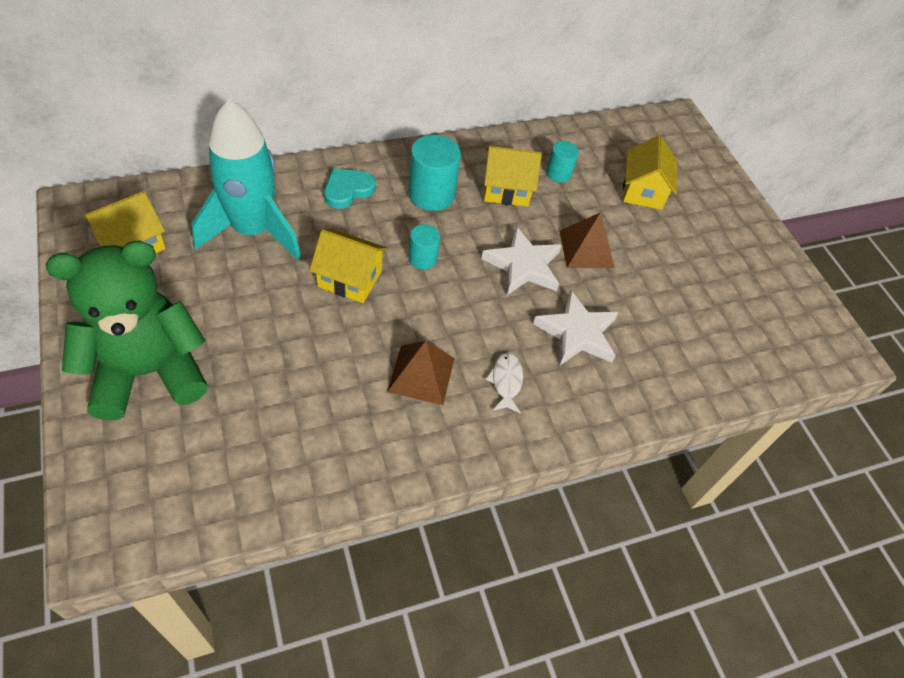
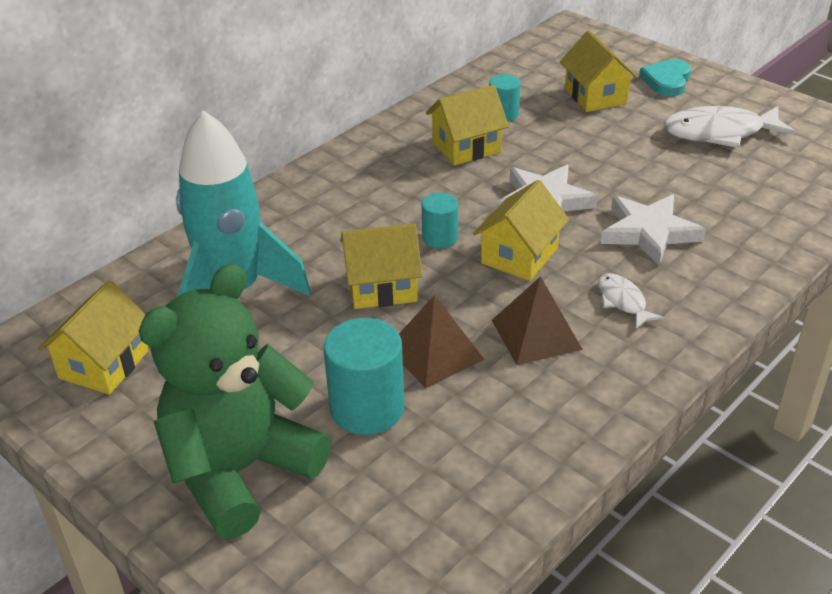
camera: 20 degrees left, 15 degrees down
turquoise heart [324,168,376,209] -> turquoise heart moved to [639,59,691,96]
turquoise cylinder [408,135,461,211] -> turquoise cylinder moved to [324,318,404,435]
brown pyramid [559,212,615,268] -> brown pyramid moved to [399,295,485,388]
none -> yellow house [473,180,569,281]
none -> white fish [664,106,797,148]

